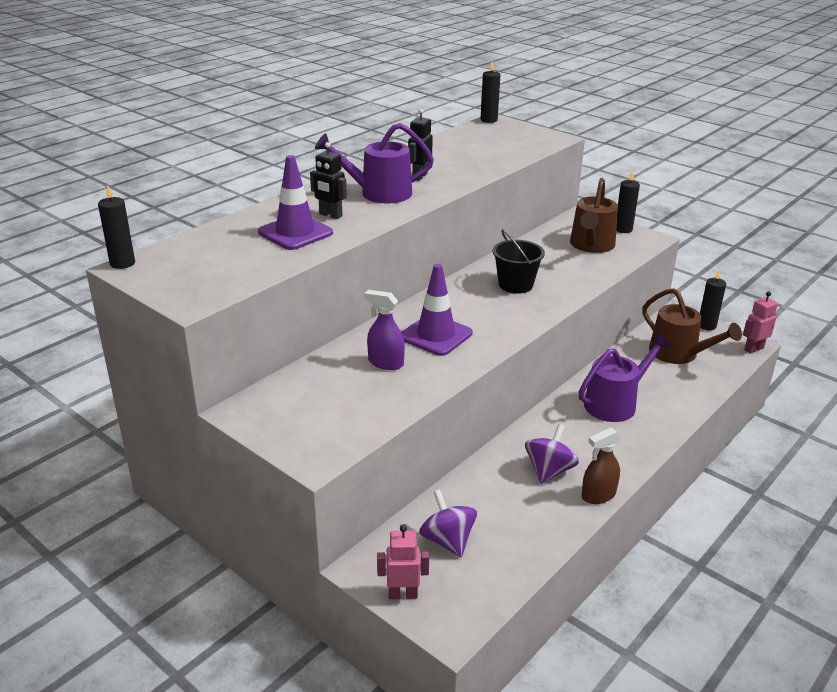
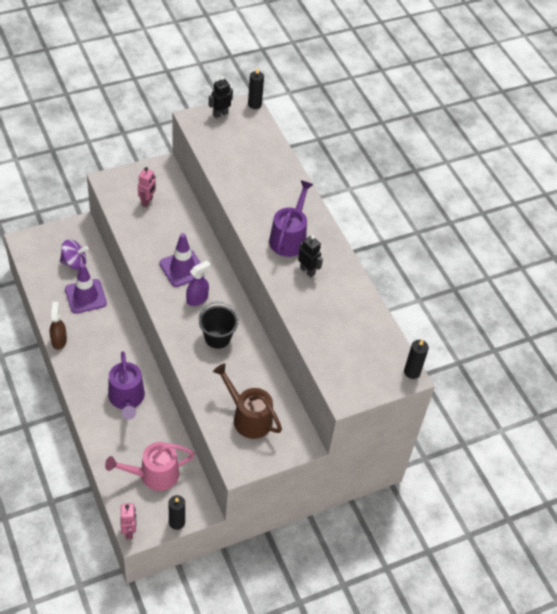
camera: 110 degrees right, 20 degrees up
purple traffic cone [258,155,333,250] -> purple traffic cone moved to [65,263,107,314]
black robot [310,142,347,219] -> black robot moved to [209,77,233,118]
purple spray bottle [364,290,405,370] -> purple spray bottle moved to [186,261,210,306]
pink robot [377,525,429,599] -> pink robot moved to [138,167,156,207]
purple spinning top [525,424,579,484] -> none
black candle [616,171,640,233] -> none
brown watering can [642,288,742,364] -> pink watering can [105,442,195,491]

